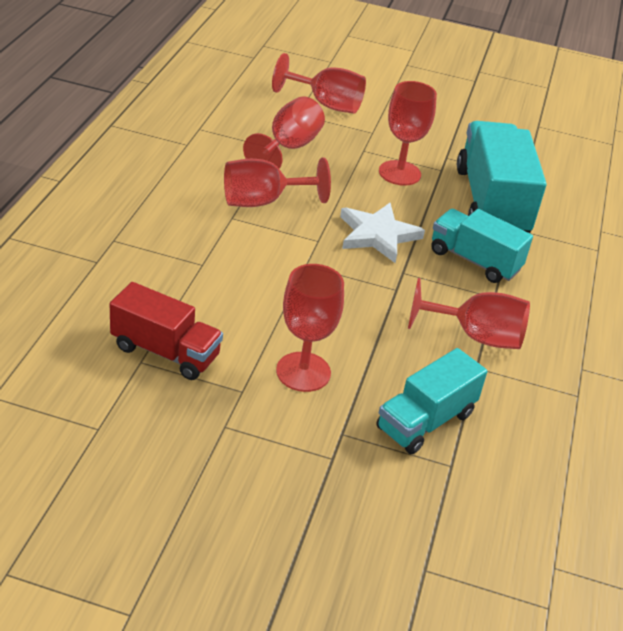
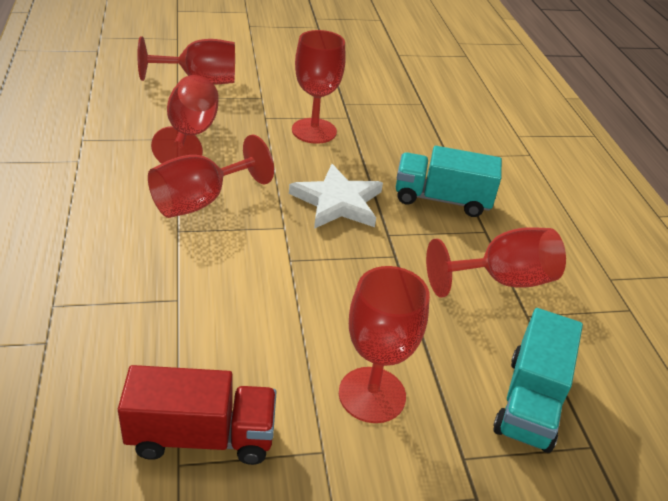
camera: 25 degrees left, 0 degrees up
turquoise truck [457,121,547,233] -> none

